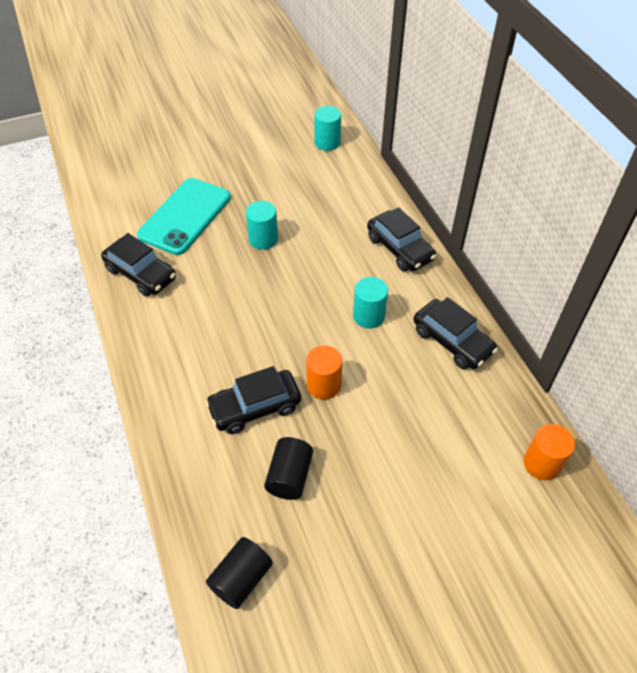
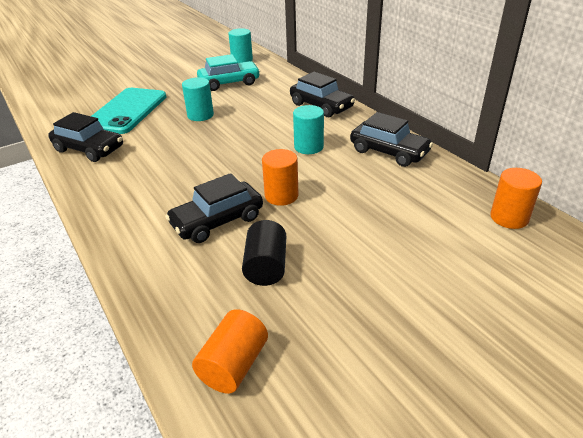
camera: 10 degrees left, 15 degrees down
black cylinder [206,537,273,609] -> orange cylinder [192,309,268,394]
none -> turquoise car [197,54,260,91]

